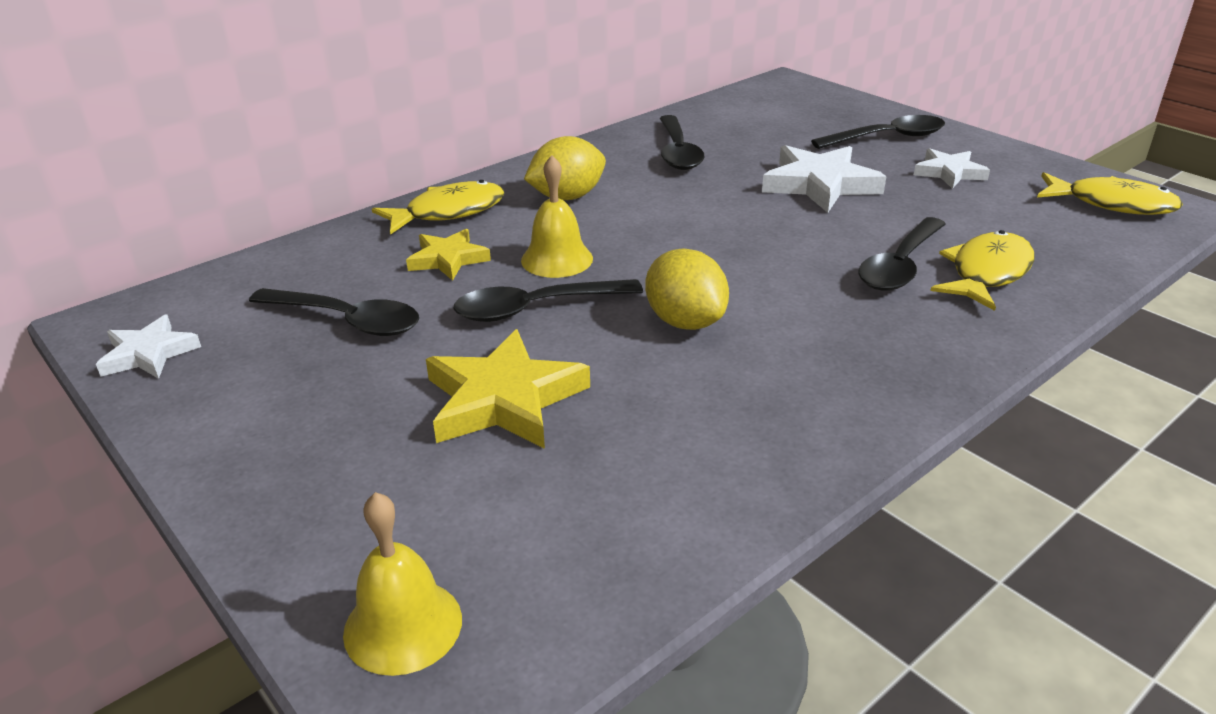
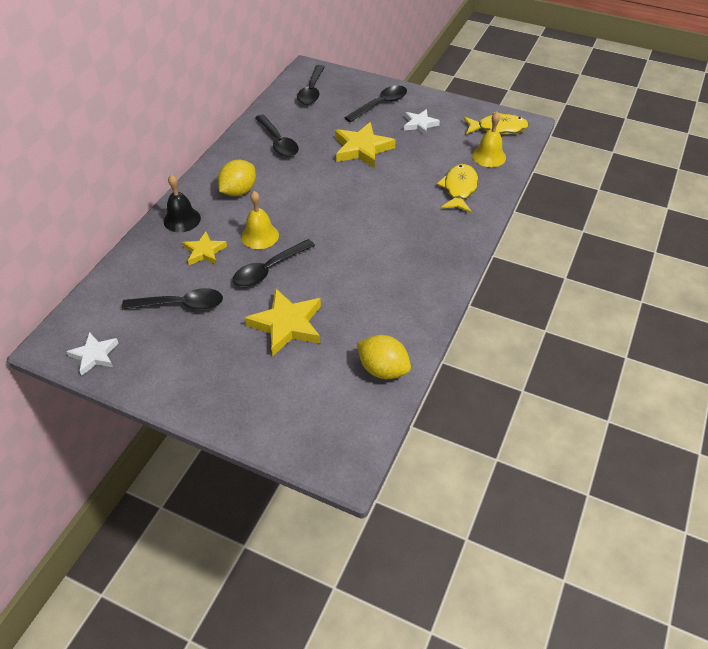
camera: 25 degrees left, 15 degrees up
yellow bell [343,492,462,676] -> yellow bell moved to [472,112,506,167]
yellow fish [372,180,504,234] -> black bell [164,174,201,232]
yellow lemon [645,249,729,330] -> yellow lemon moved to [357,335,411,379]
white star [762,145,886,213] -> yellow star [335,122,396,168]
black spoon [858,217,946,291] -> black spoon moved to [297,65,325,105]

